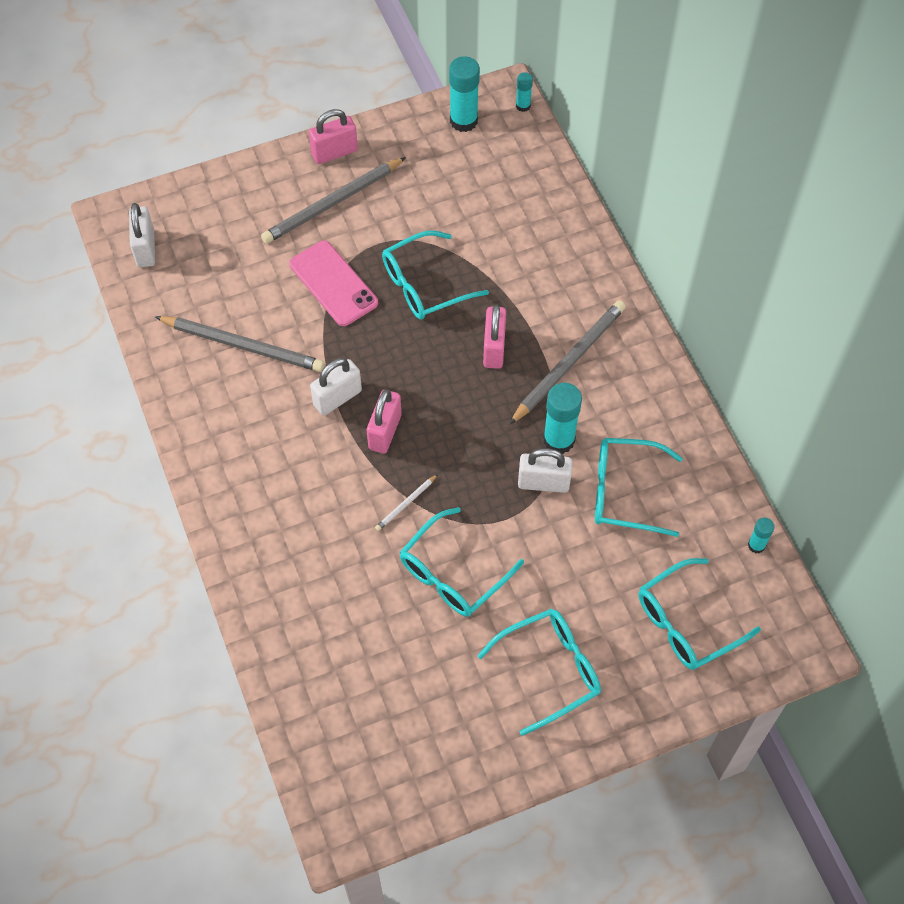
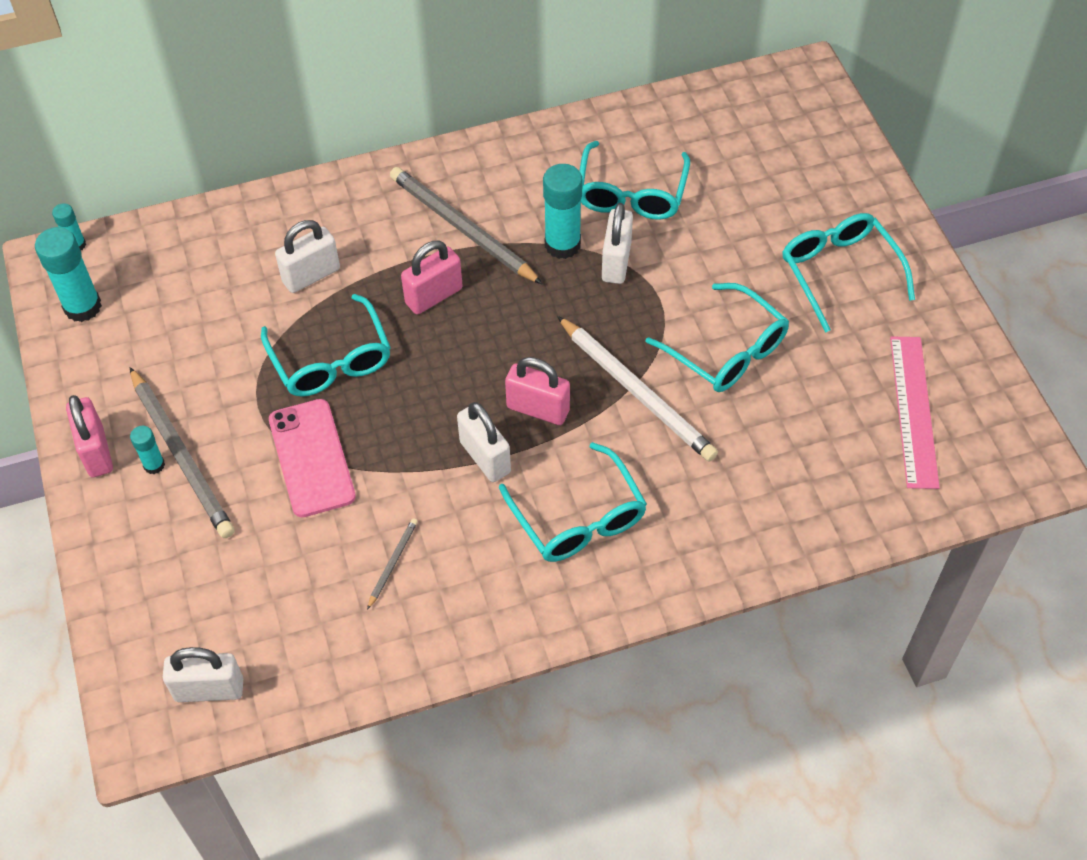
camera: 85 degrees left, 5 degrees down
grey pencil [155,316,324,372] -> grey pencil [367,518,418,610], size x0.45
pink phone [289,241,378,326] -> pink phone turned 75 degrees counterclockwise [269,399,356,517]
white pencil [375,474,438,531] -> white pencil [557,316,718,461], size x2.23
pink padlock [483,304,506,369] -> pink padlock turned 45 degrees counterclockwise [401,241,463,314]
turquoise glasses [638,558,761,670] -> turquoise glasses moved to [499,442,647,562]
turquoise glue stick [748,518,775,554] -> turquoise glue stick moved to [130,426,165,474]
none -> white padlock [275,220,340,293]
none -> pink ruler [890,337,940,489]

